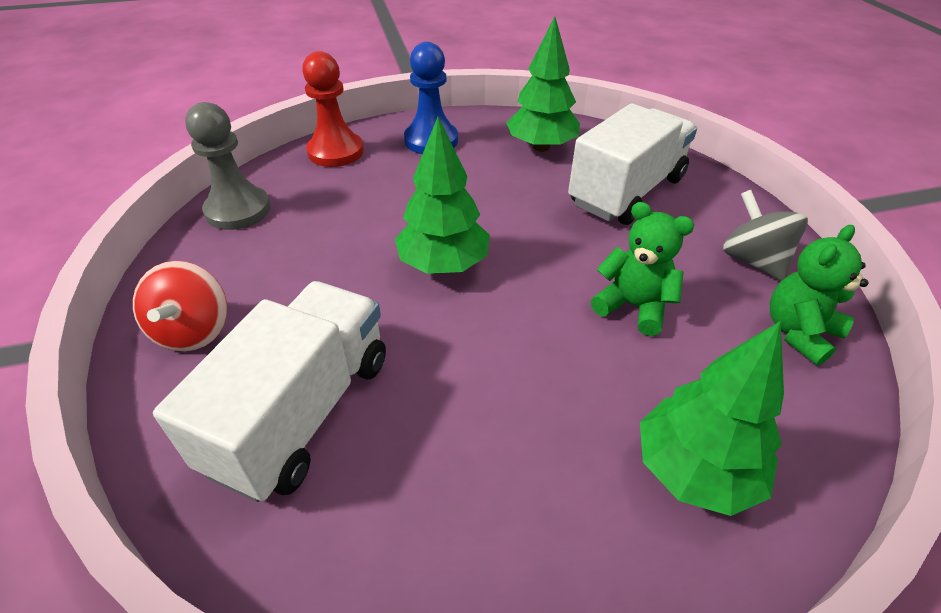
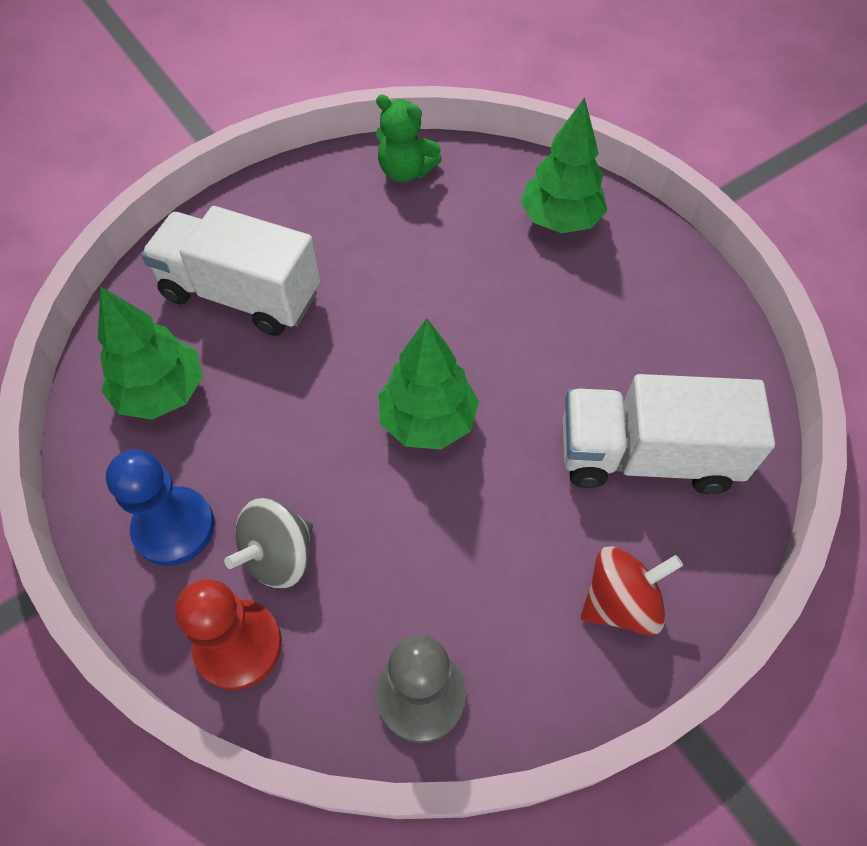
camera: 110 degrees left, 15 degrees up
green teddy bear [591,202,694,336] -> none
grey spinning top [723,190,808,281] -> grey spinning top moved to [224,498,313,588]

